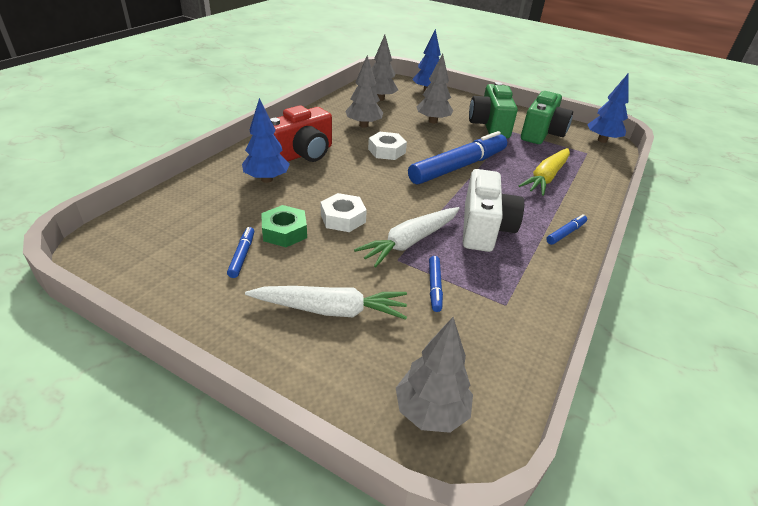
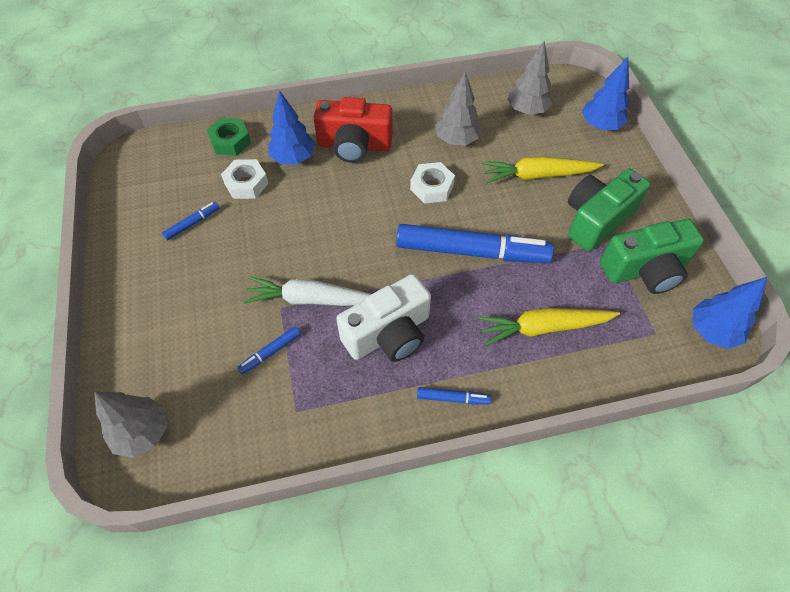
camera: 50 degrees right, 20 degrees up
white carrot [245,286,407,320] -> none
green nut [261,205,307,247] -> green nut moved to [207,118,251,156]
white nut [321,193,367,232] -> white nut moved to [221,159,269,199]
grey tree [417,54,453,123] -> yellow carrot [482,156,604,183]

